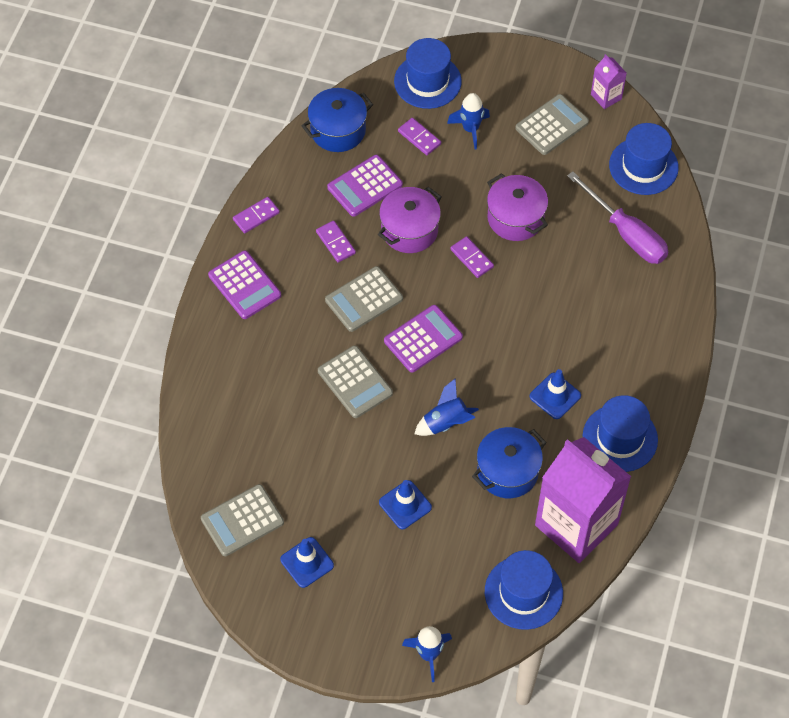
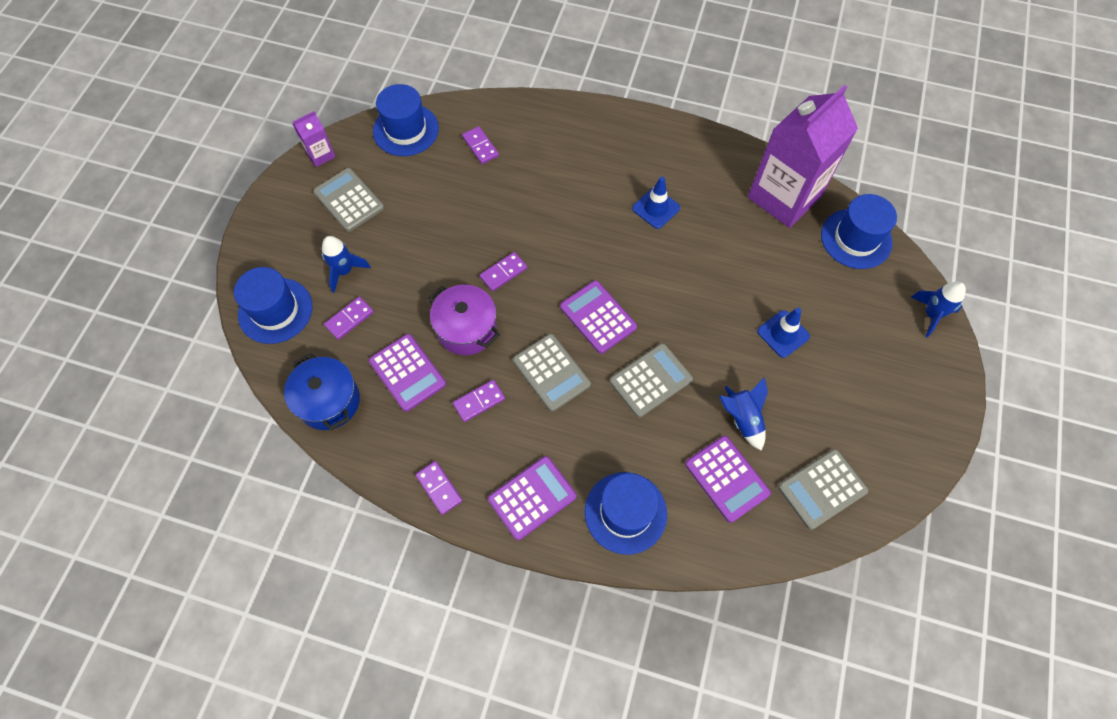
camera: 90 degrees left, 5 degrees up
grey calculator [201,484,284,556] -> grey calculator turned 90 degrees clockwise [778,449,868,530]
blue traffic cone [280,537,334,588] -> none
blue rocket [414,378,479,436] -> blue rocket moved to [719,377,768,450]
blue pot [472,427,547,498] -> none
purple pot [487,173,548,241] -> none
purple screwdriver [567,171,668,264] -> purple domino [462,126,499,164]
blue hat [583,395,658,472] -> blue hat moved to [585,472,667,555]
none -> purple calculator [685,436,771,523]

